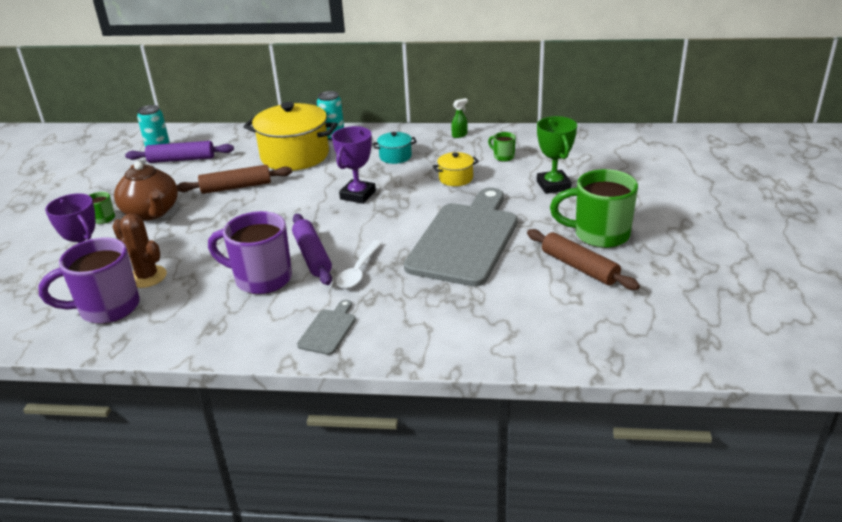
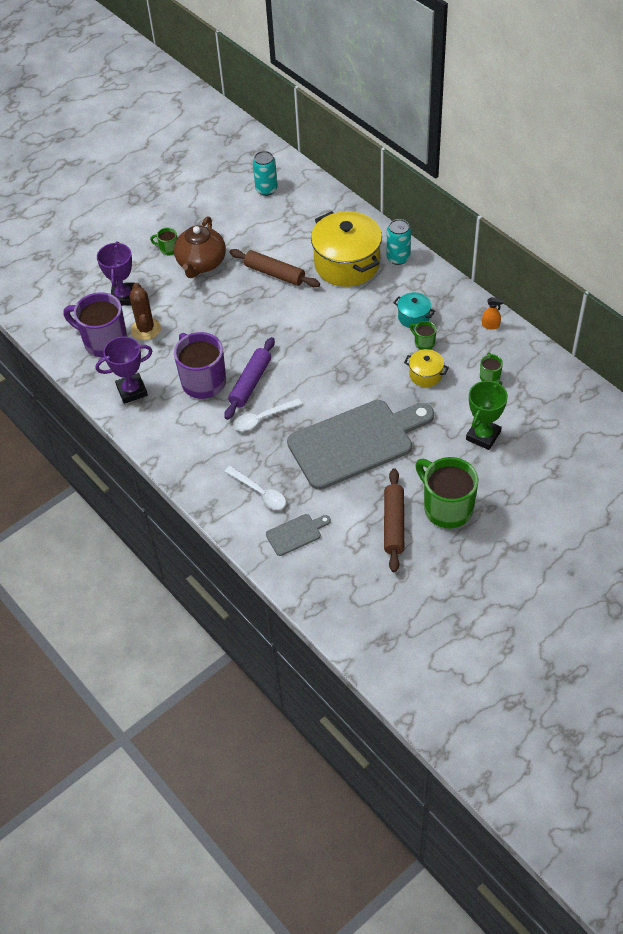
camera: 45 degrees right, 20 degrees up
purple rolling pin [125,141,234,163] -> none
grey cutting board [297,300,356,355] -> grey cutting board moved to [266,514,331,556]
purple trophy [332,126,376,204] -> purple trophy moved to [95,337,152,404]
green spray bottle [451,98,468,138] -> orange spray bottle [482,297,504,330]
none -> white spoon [224,466,286,510]
none -> green mug [410,321,437,350]

